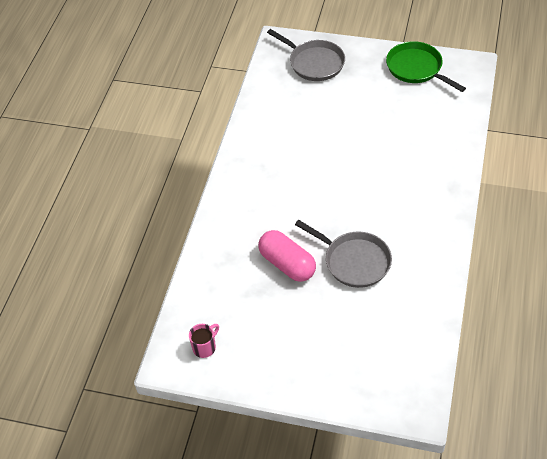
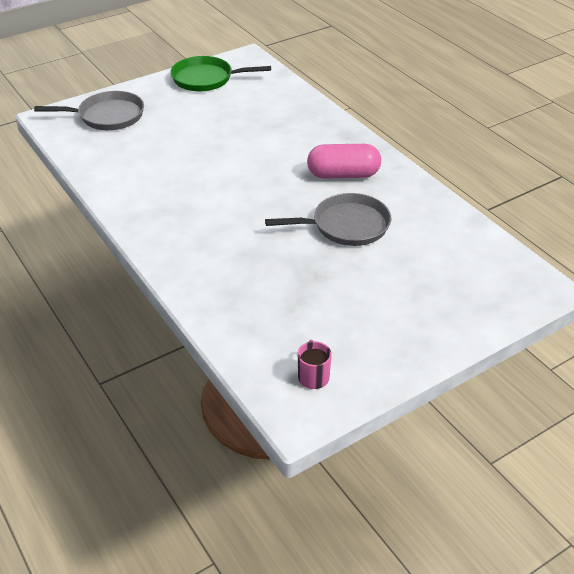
camera: 50 degrees left, 10 degrees down
pink capsule [259,230,316,282] -> pink capsule moved to [307,144,381,179]

